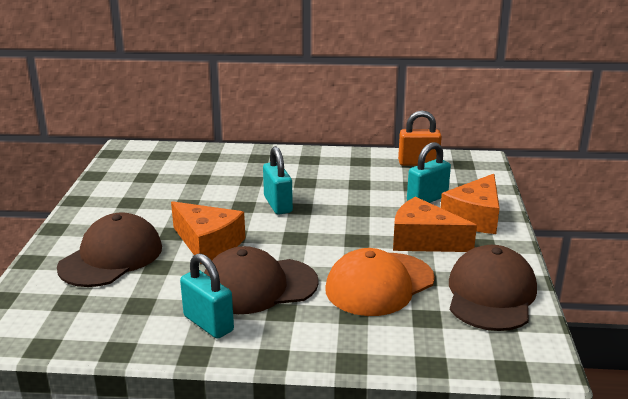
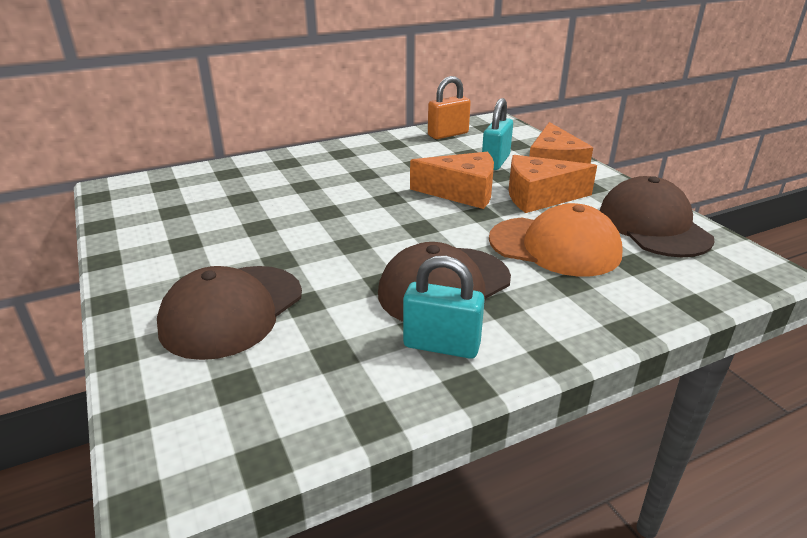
camera: 30 degrees left, 5 degrees up
brown cap [57,212,162,287] -> brown cap turned 150 degrees counterclockwise [157,266,302,360]
orange cheese [171,201,245,264] -> orange cheese moved to [410,152,494,209]
turquoise padlock [263,146,293,215] -> none
orange cap [325,248,435,316] -> orange cap turned 90 degrees counterclockwise [489,203,623,277]

